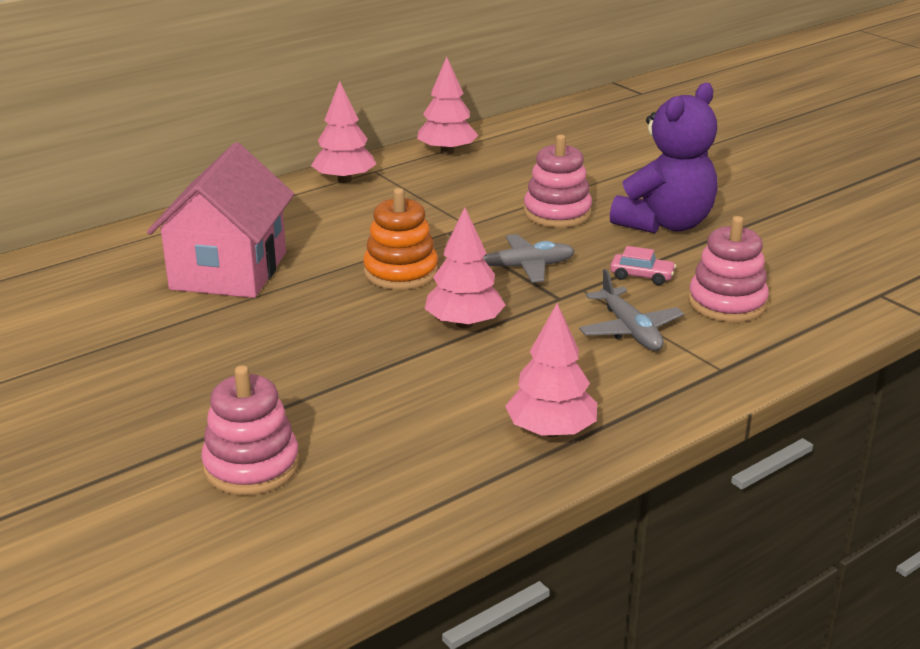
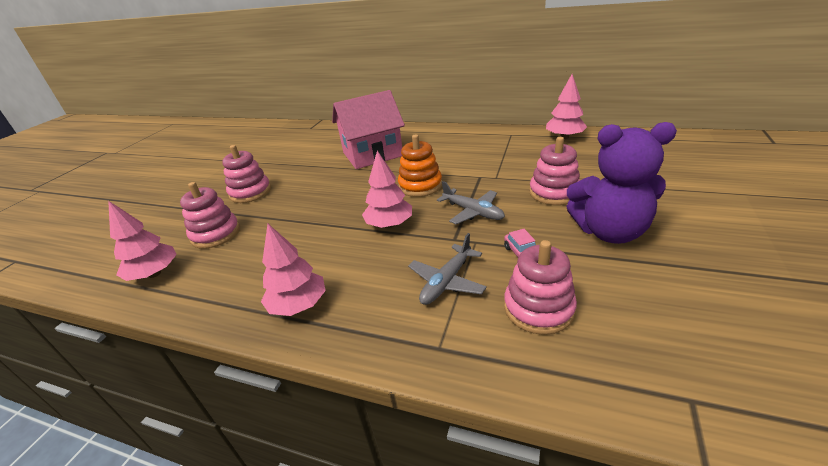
camera: 60 degrees right, 5 degrees up
pink tree [311,81,376,183] -> pink tree moved to [108,201,177,281]
none -> pink stacking toy [222,145,271,203]

